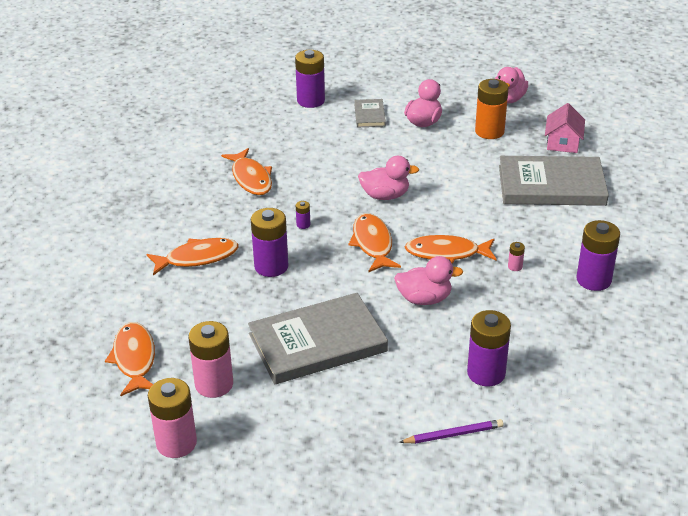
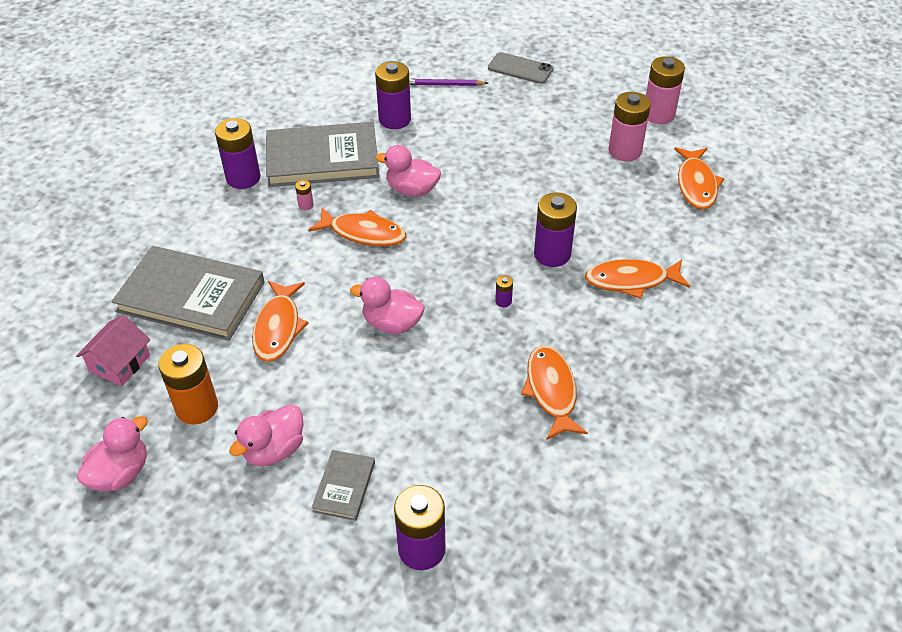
camera: 165 degrees left, 10 degrees up
grey book [248,293,388,384] -> grey book moved to [266,122,380,187]
orange fish [348,213,401,273] -> orange fish moved to [252,281,308,362]
none -> grey phone [488,52,553,84]

